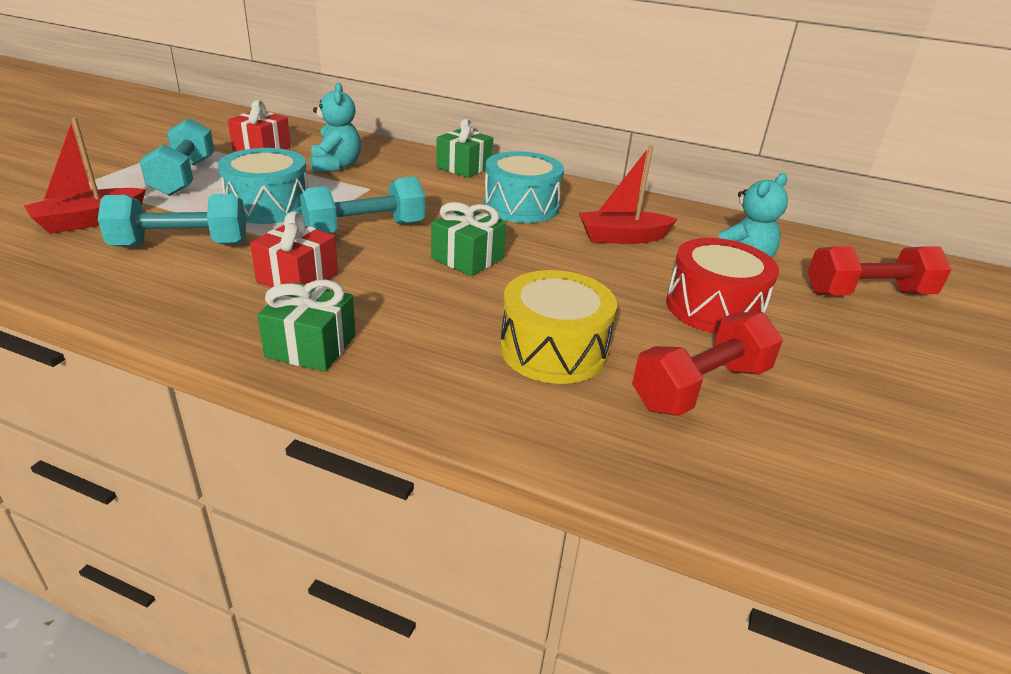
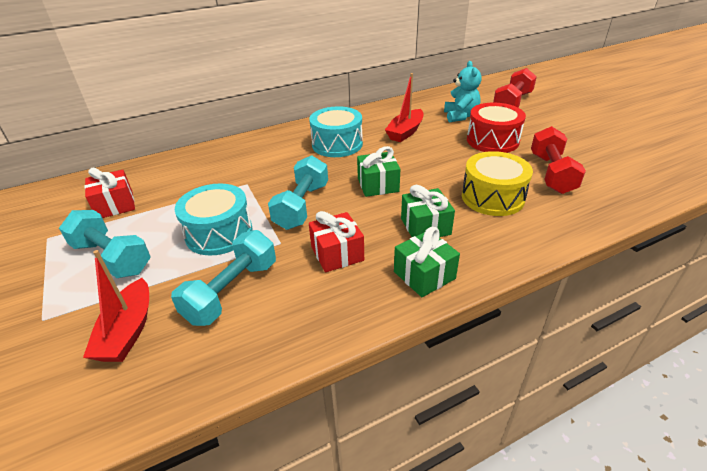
camera: 45 degrees left, 5 degrees up
turquoise teddy bear [310,83,361,173] -> none
green gift [436,119,493,178] -> green gift moved to [401,185,455,237]

